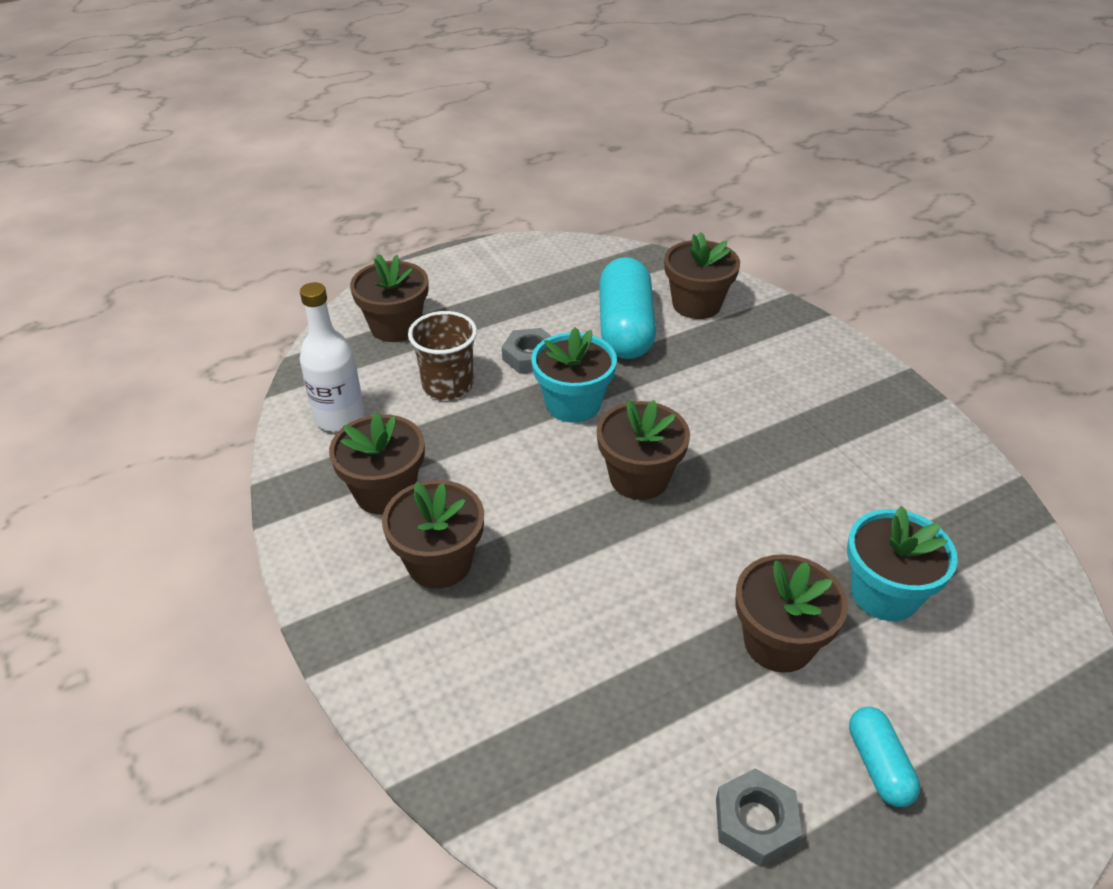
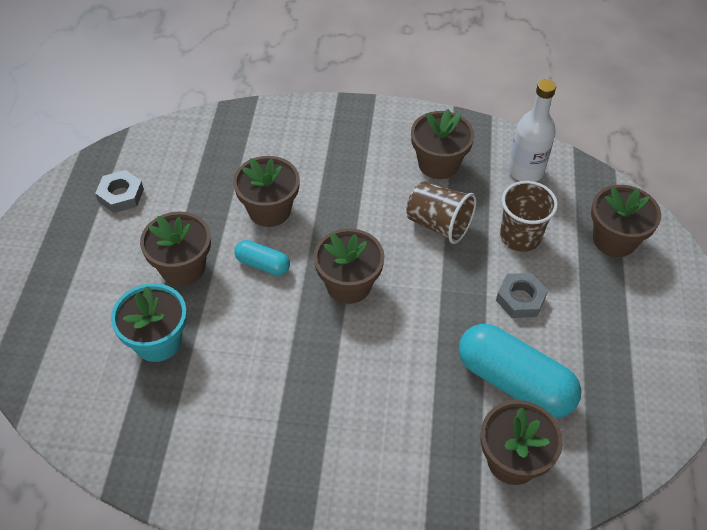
camera: 125 degrees right, 10 degrees up
brown flower pot [382,480,484,589] -> brown flower pot moved to [233,156,300,227]
turquoise flower pot [531,327,617,423] -> none
turquoise capsule [849,707,920,807] -> turquoise capsule moved to [234,240,290,276]
none -> brown cup [406,181,476,244]

